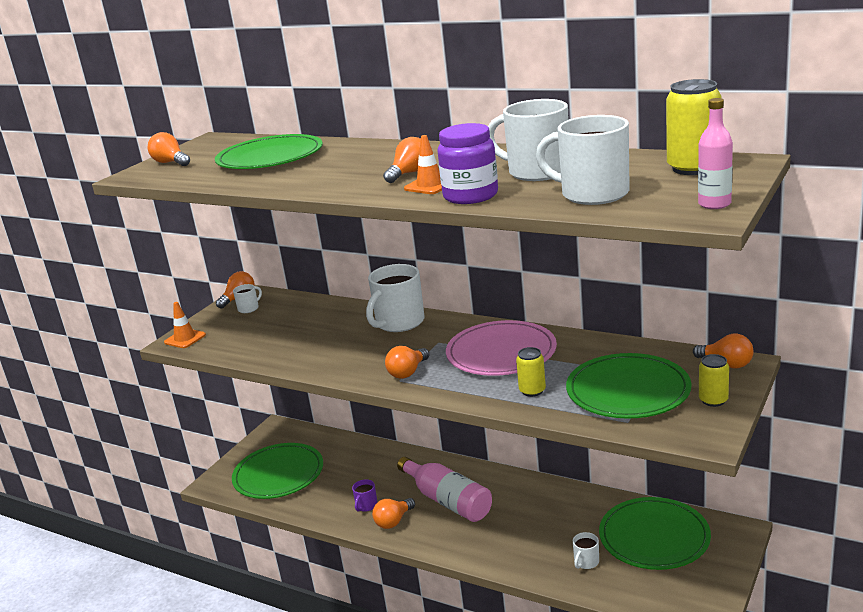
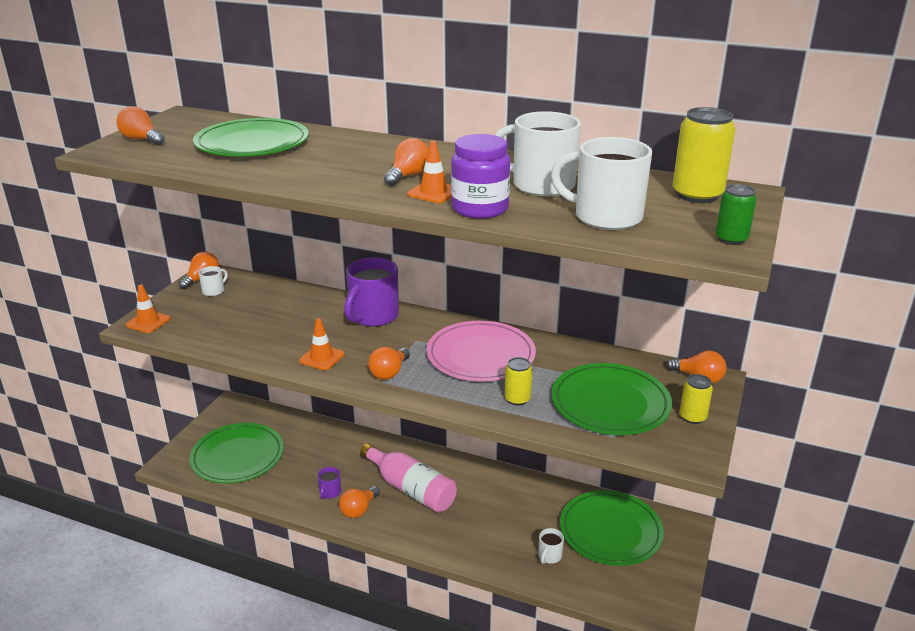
camera: 10 degrees left, 5 degrees up
white mug [366,264,425,332] -> purple mug [344,257,399,327]
pink bottle [698,98,733,209] -> green can [715,184,757,245]
none -> orange traffic cone [299,318,344,370]

